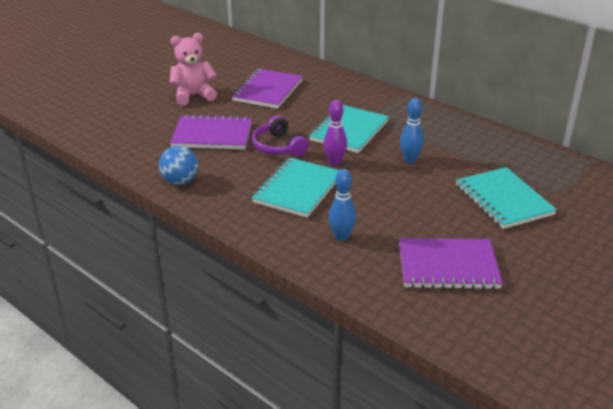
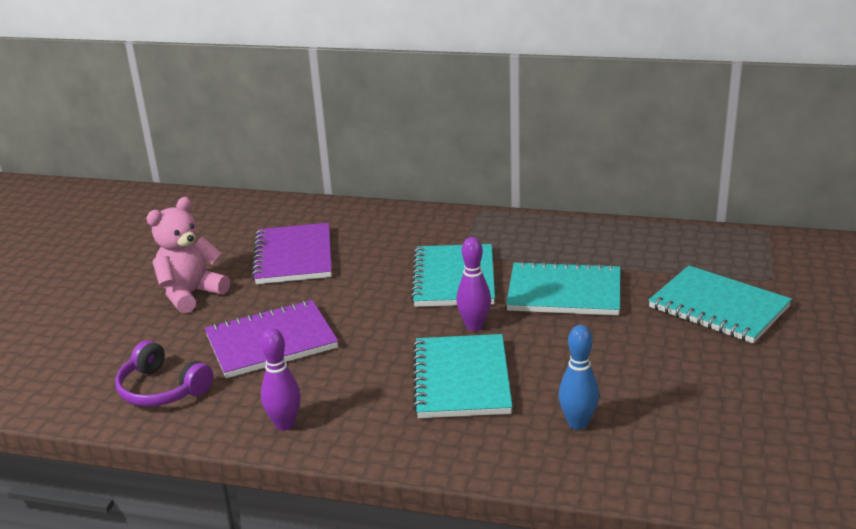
camera: 25 degrees left, 5 degrees down
blue ball [159,146,198,185] -> purple bowling pin [261,328,301,431]
purple headphones [252,116,309,156] -> purple headphones moved to [115,340,213,407]
purple notebook [399,238,503,290] -> none
blue bowling pin [400,98,424,163] -> turquoise notebook [506,261,620,316]

